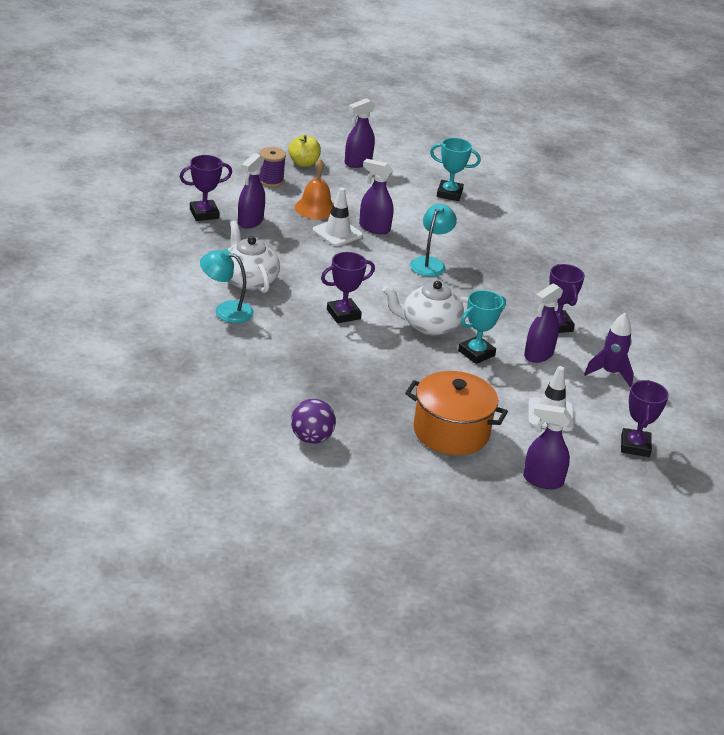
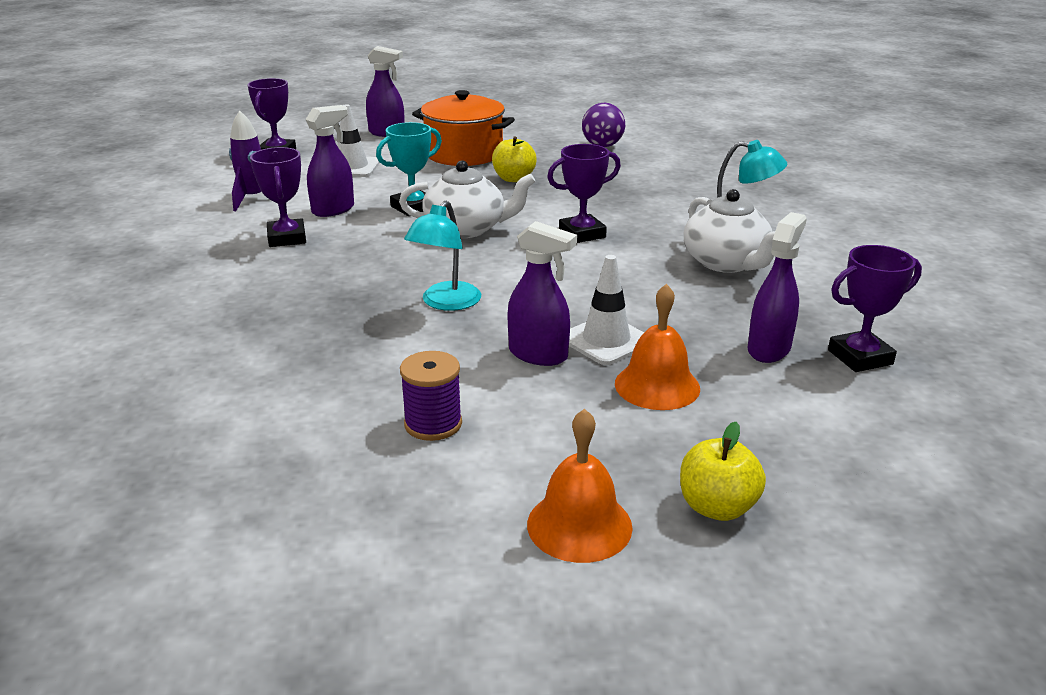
camera: 175 degrees left, 5 degrees down
purple spool [259,147,286,187] -> purple spool moved to [400,351,462,441]
purple spray bottle [345,98,375,168] -> orange bell [527,409,633,563]
turquoise trophy [430,138,481,201] -> none
none -> yellow apple [492,136,537,182]

